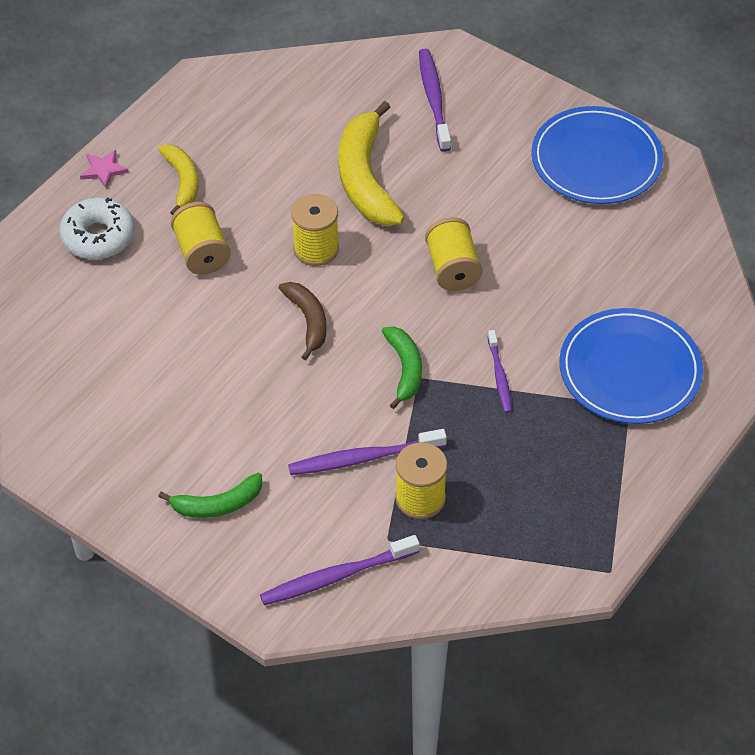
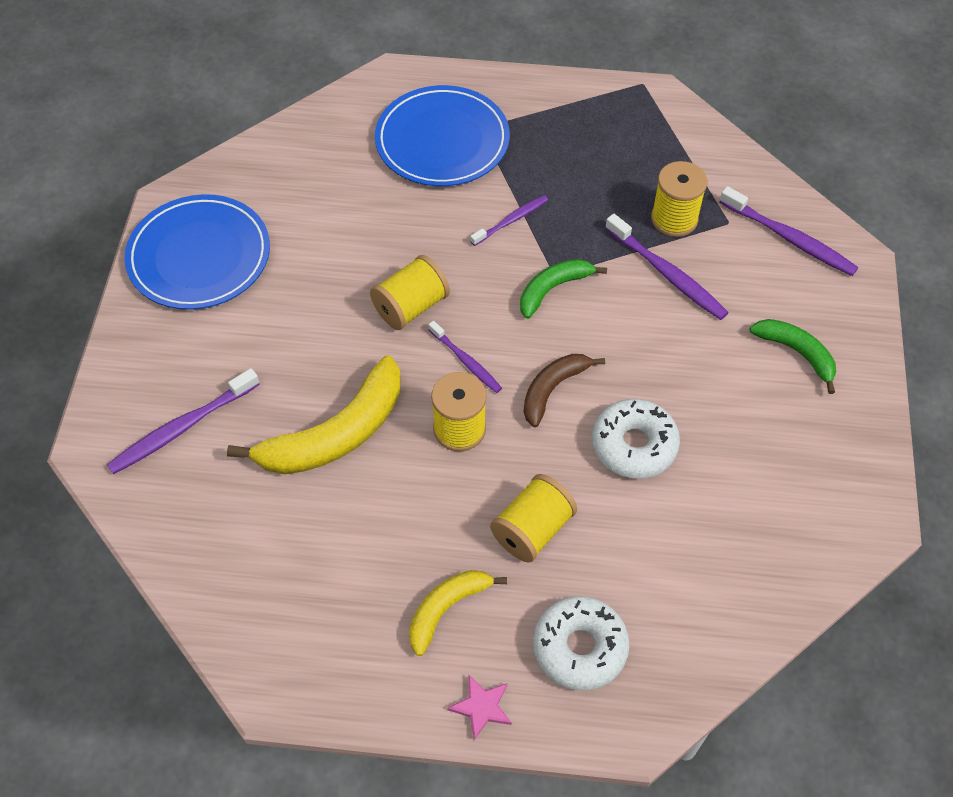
camera: 120 degrees left, 5 degrees up
none -> purple toothbrush [428,321,502,393]
none -> white donut [592,399,680,479]

